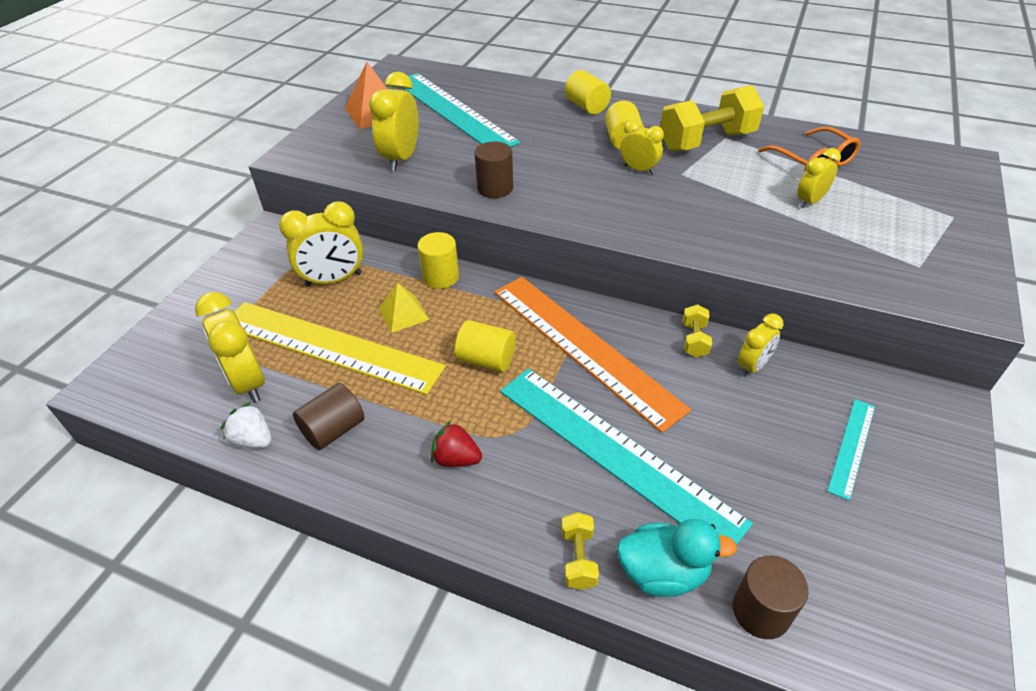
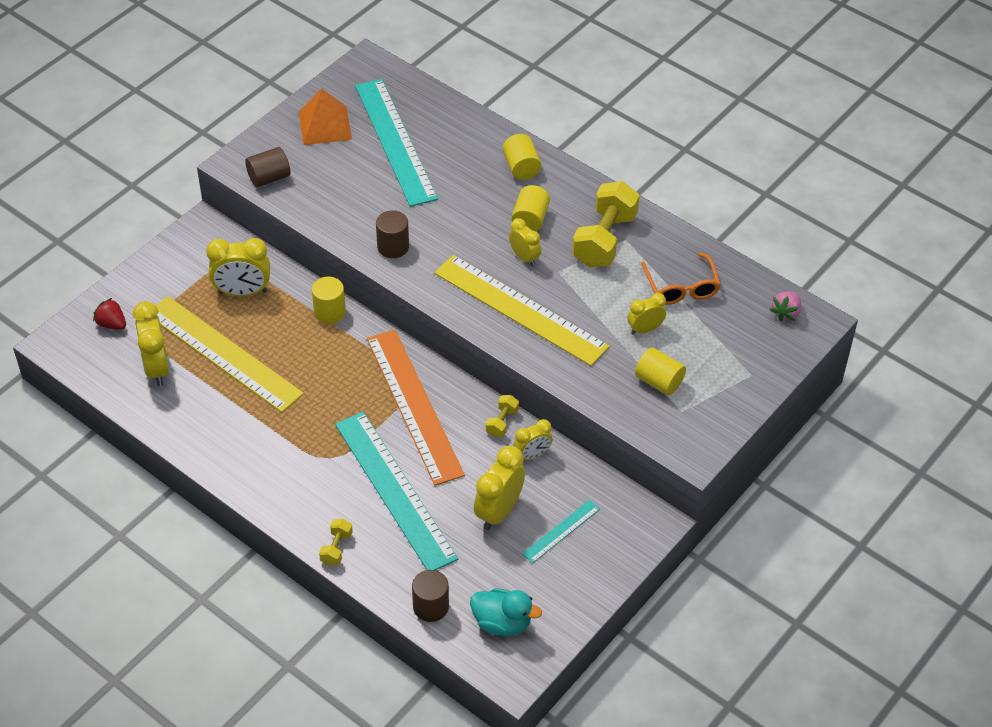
camera: 15 degrees right, 5 degrees up
white strawberry [221,402,272,448] -> none
brown cylinder [293,383,365,450] -> brown cylinder moved to [245,147,290,187]
yellow clock [369,72,419,171] -> yellow clock moved to [474,446,525,530]
yellow pyramid [378,283,429,333] -> none
red strawberry [431,421,482,467] -> red strawberry moved to [93,298,126,330]
yellow cylinder [455,320,516,372] -> yellow cylinder moved to [635,348,686,395]
turquoise duck [617,519,737,597] -> turquoise duck moved to [470,588,542,636]
yellow dumbbell [660,85,764,151] -> yellow dumbbell turned 60 degrees counterclockwise [572,181,640,267]
none -> yellow ruler [434,255,610,366]
none -> pink strawberry [770,291,801,322]

